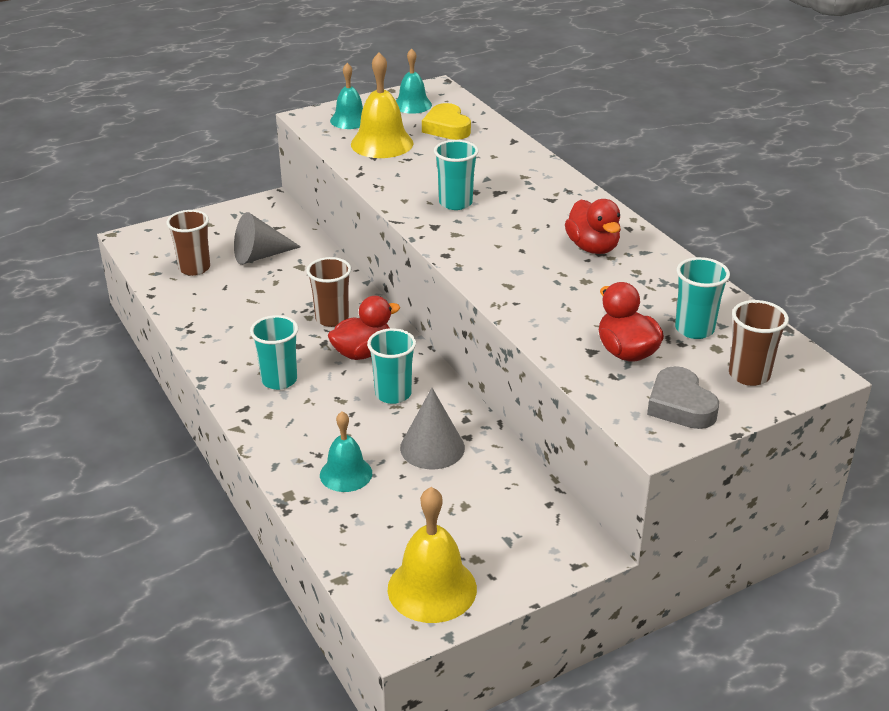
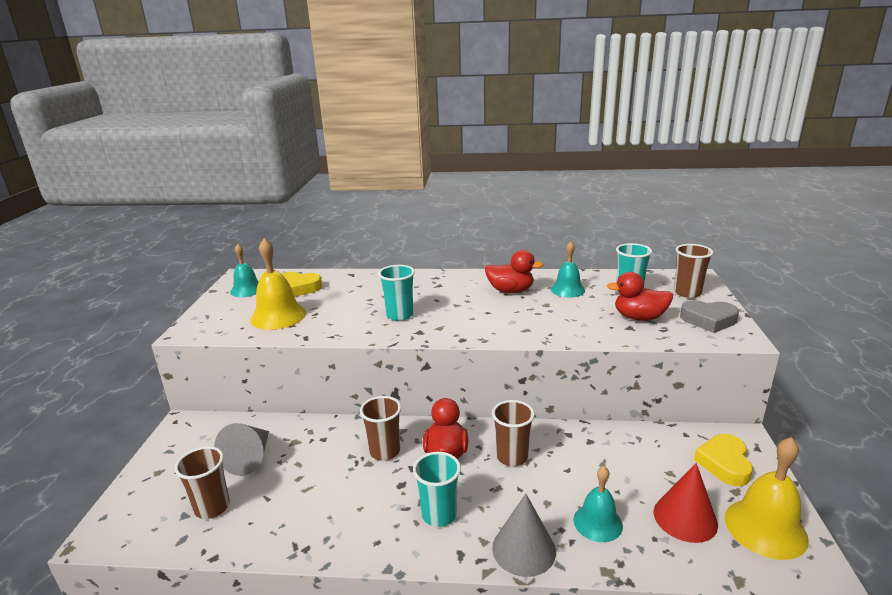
camera: 55 degrees left, 10 degrees down
turquoise bell [330,63,363,129] -> turquoise bell moved to [551,241,585,297]
turquoise cup [367,328,416,404] -> brown cup [492,400,535,466]
grey cone [400,388,465,469] -> grey cone moved to [492,493,556,577]
none -> red cone [654,463,718,543]
none -> yellow heart [694,434,753,486]

